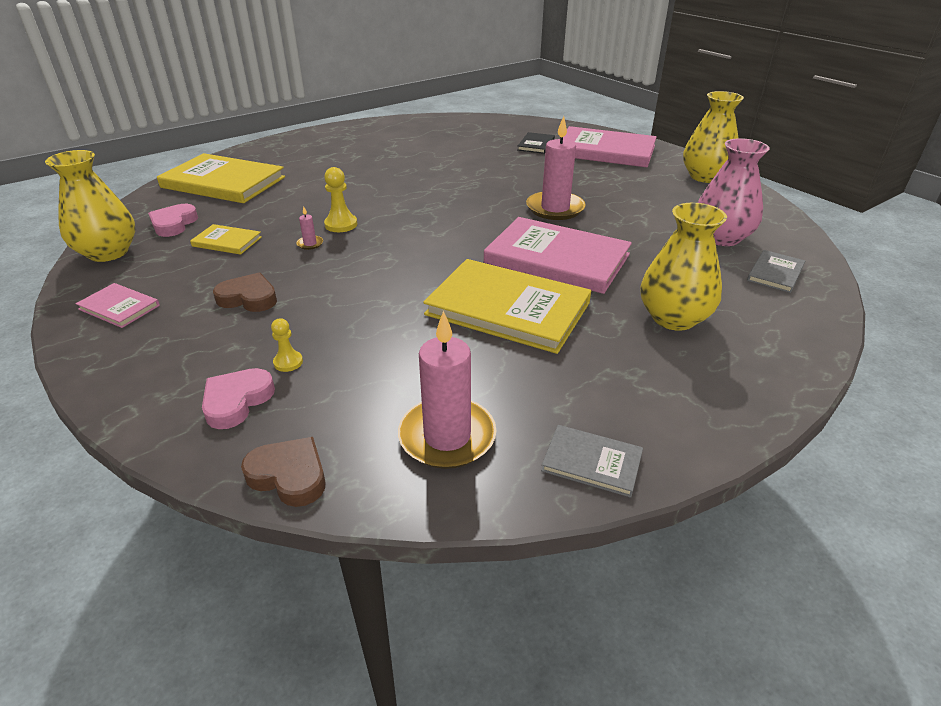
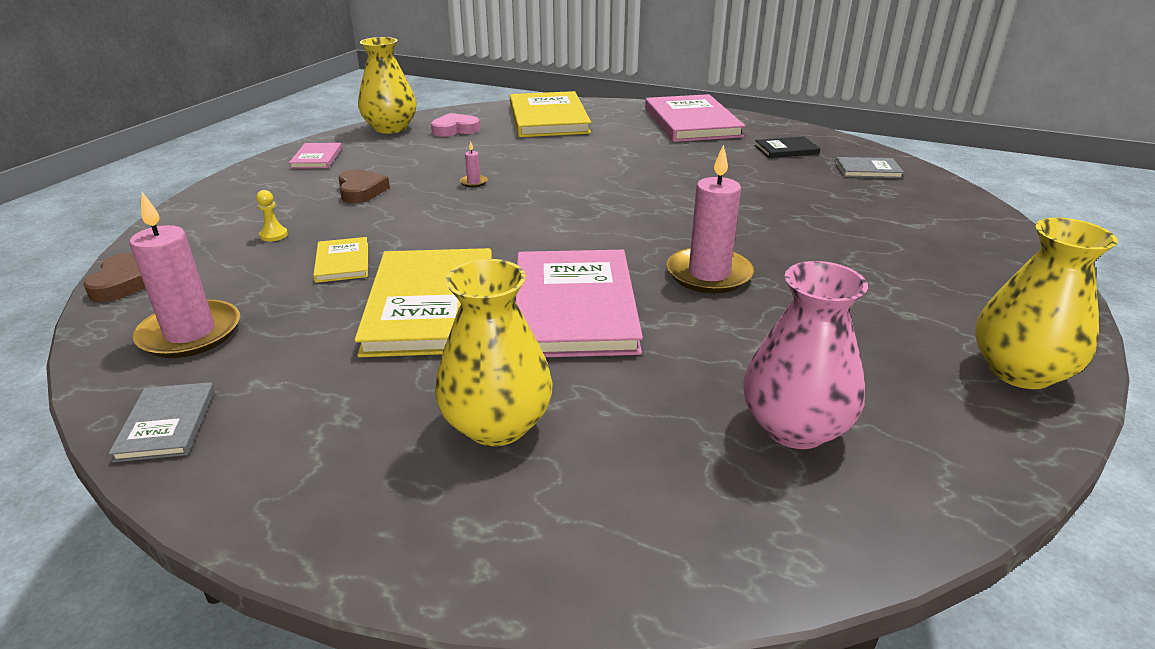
camera: 60 degrees right, 5 degrees down
yellow book [190,224,262,255] -> yellow book moved to [313,237,368,283]
pink heart [202,368,275,429] -> none
yellow pawn [324,167,357,232] -> none
black book [518,132,555,154] -> black book moved to [754,136,820,158]
pink book [563,126,657,167] -> pink book moved to [645,94,745,142]
grey book [747,250,805,293] -> grey book moved to [835,157,904,178]

